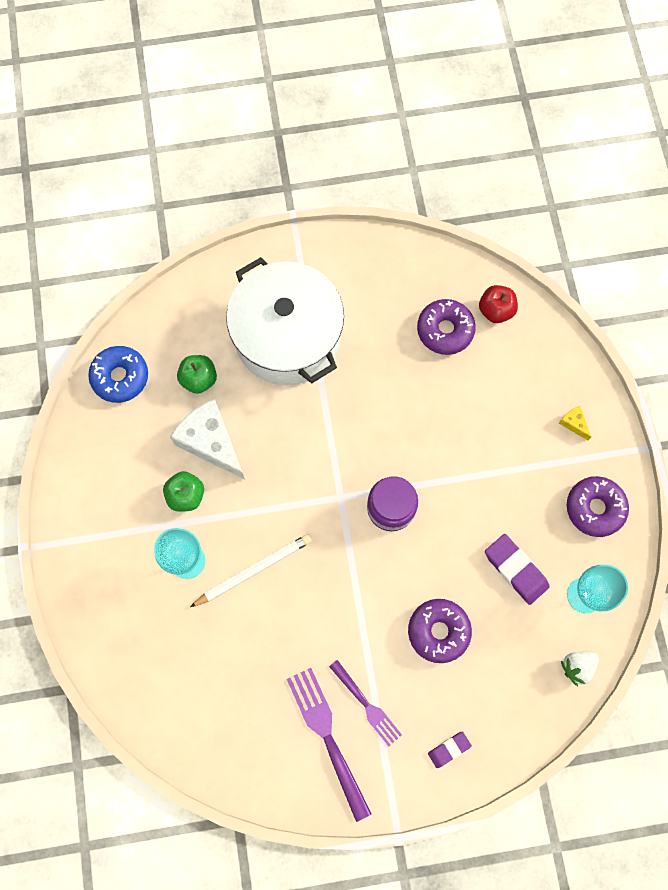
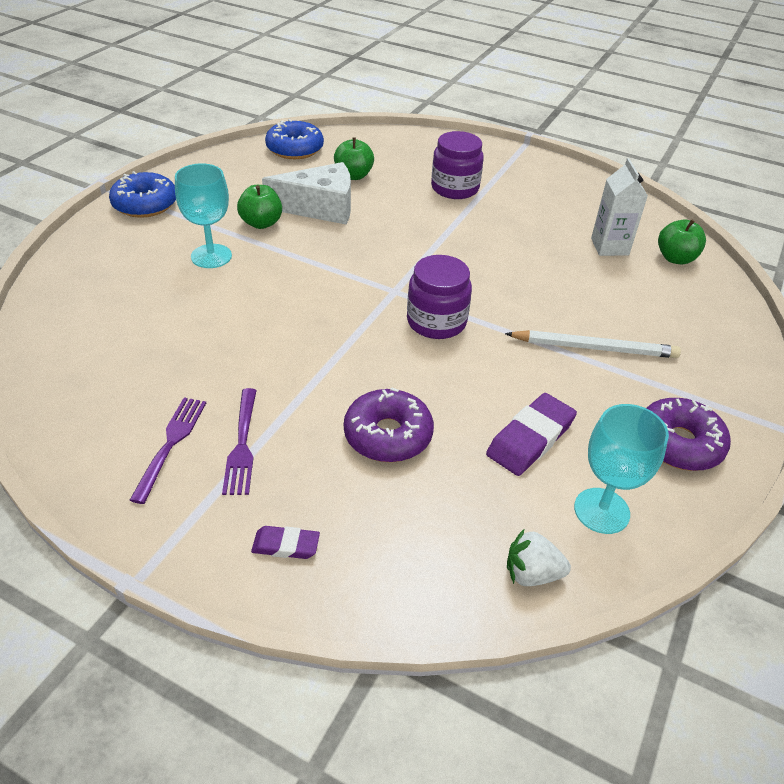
camera: 35 degrees right, 30 degrees down
white cheese [170,399,245,480] -> white cheese turned 90 degrees clockwise [262,162,351,224]
white pencil [190,534,312,607] -> white pencil moved to [505,330,681,358]
white pot [226,257,344,385] -> purple jar [431,131,484,199]
purple fork [287,668,372,822] -> purple fork [130,398,206,504], size x0.64
purple donut [417,299,476,355] -> white carton [591,158,648,256]
red apple [479,285,518,323] -> green apple [658,219,706,264]
purple eraser [485,534,550,605] -> purple eraser turned 45 degrees clockwise [486,393,577,476]
yellow cheese [559,406,591,440] -> none
none -> blue donut [109,171,176,218]

